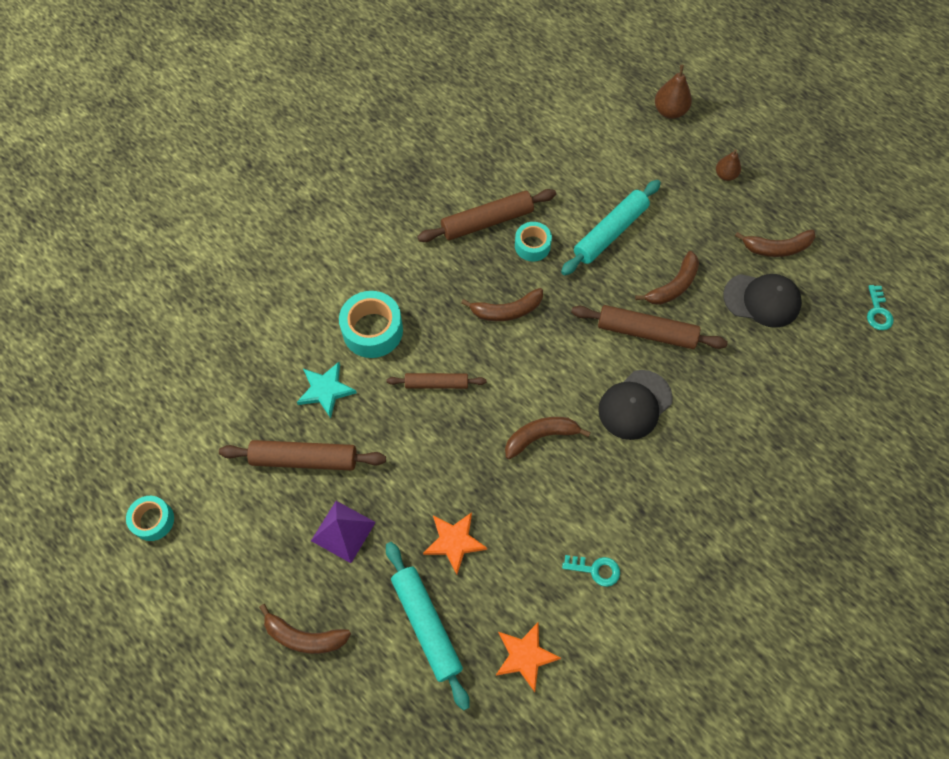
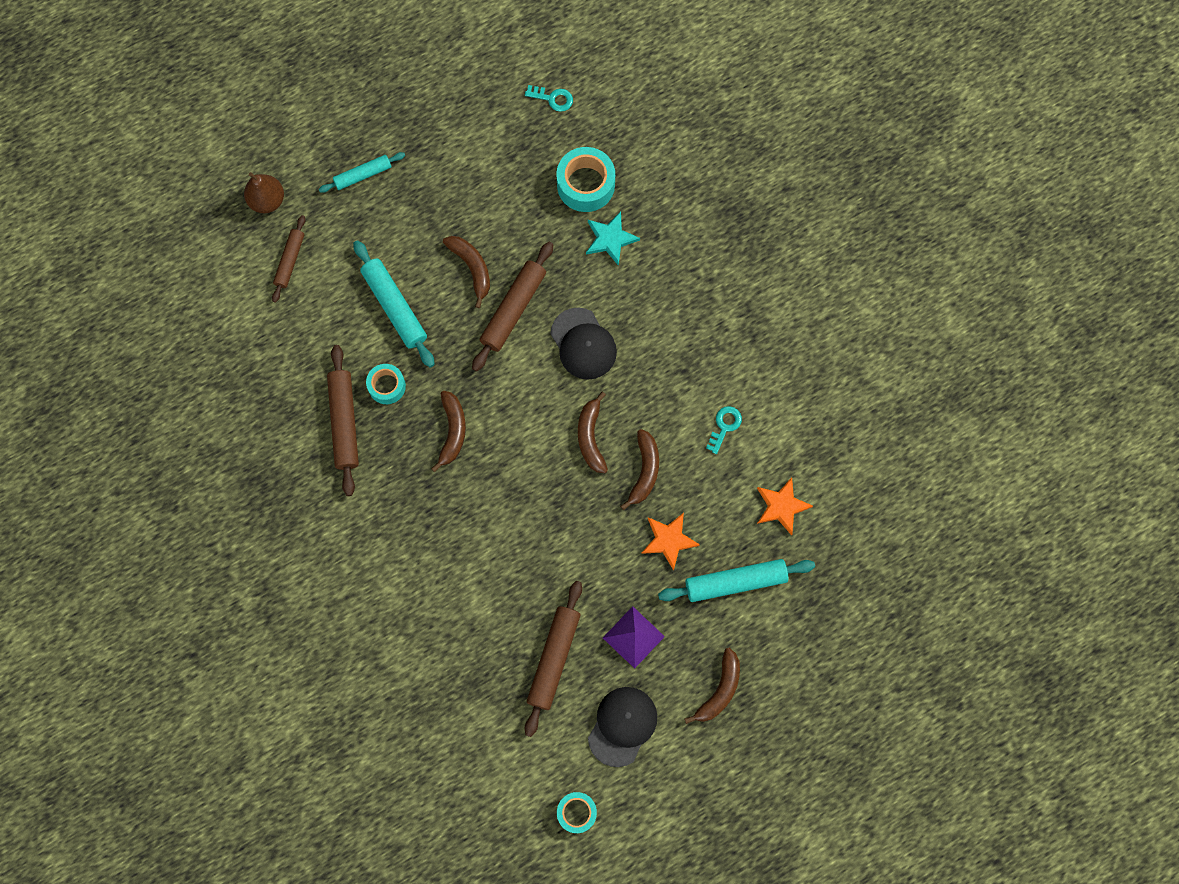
camera: 75 degrees left, 10 degrees up
turquoise star [297,362,357,419] -> turquoise star moved to [586,211,640,266]
turquoise tape [339,291,403,358] -> turquoise tape moved to [556,147,615,212]
brown rolling pin [387,373,486,389] -> brown rolling pin moved to [272,215,305,303]
brown pear [716,149,741,181] -> turquoise rolling pin [319,152,405,193]
black cap [723,274,802,328] -> black cap moved to [588,687,657,767]
brown banana [735,230,815,257] -> brown banana moved to [620,429,659,510]

